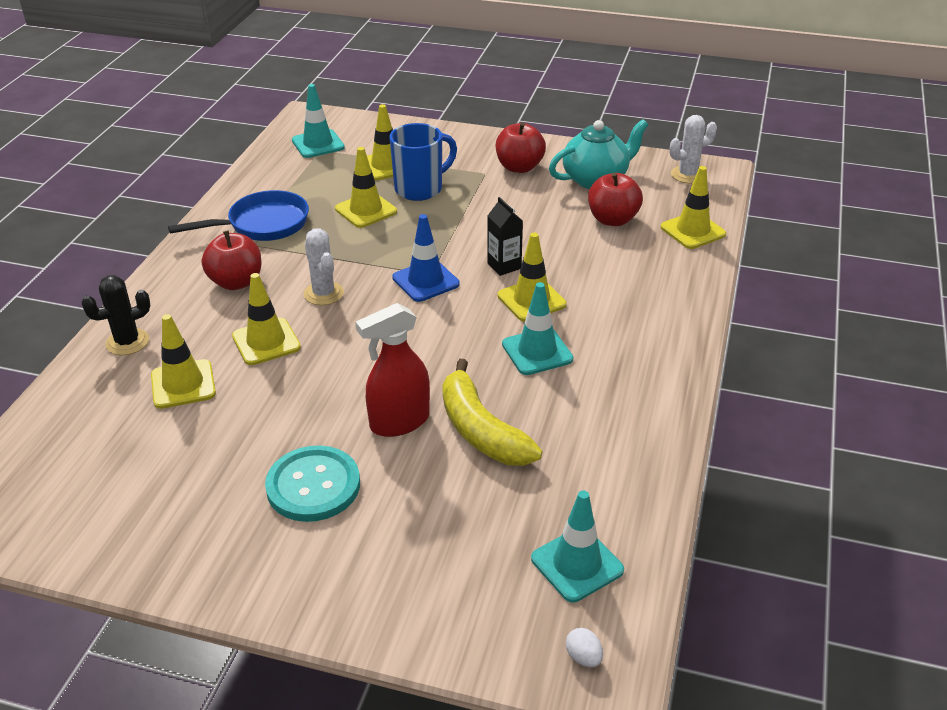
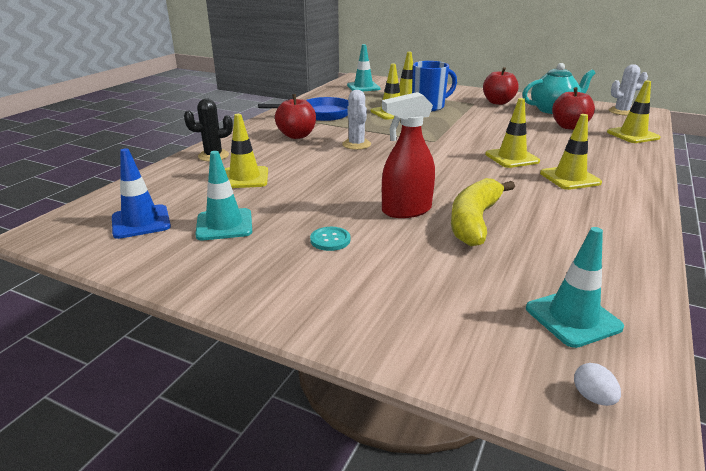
camera: 10 degrees right, 10 degrees down
yellow traffic cone [232,273,301,365] -> yellow traffic cone moved to [540,114,602,190]
turquoise button [265,445,360,522] -> turquoise button [310,227,350,251], size x0.51
blue traffic cone [392,214,460,302] -> blue traffic cone moved to [112,148,171,239]
yellow banana [442,359,542,466] -> yellow banana turned 45 degrees clockwise [451,178,515,246]
black carton [487,197,523,276] -> none
turquoise traffic cone [502,282,573,375] -> turquoise traffic cone moved to [195,151,252,240]

